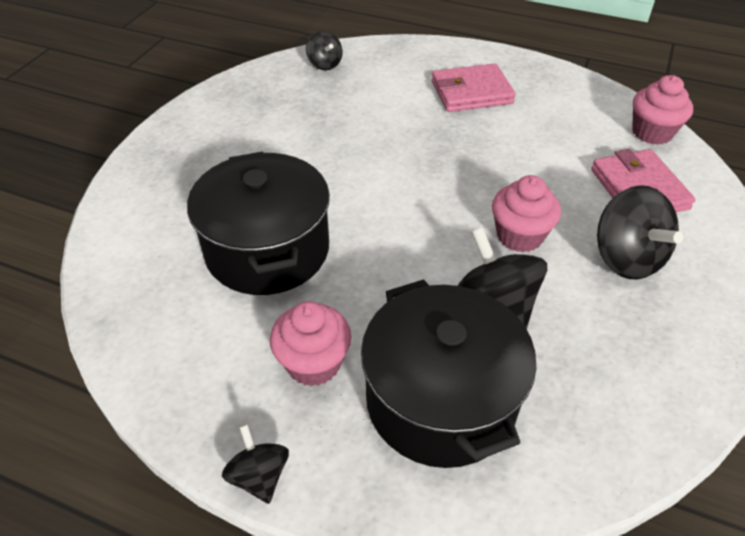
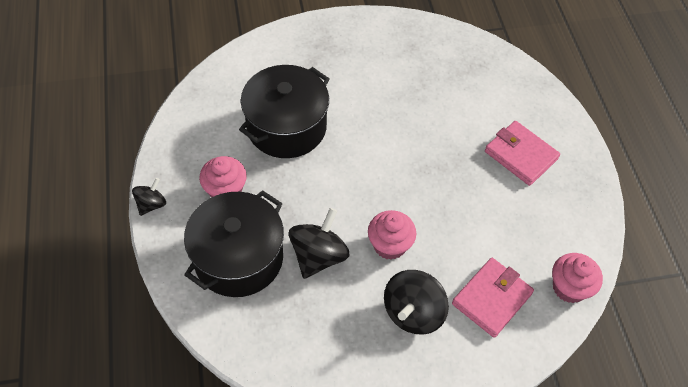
camera: 55 degrees right, 10 degrees up
black spinning top [306,31,342,70] -> none

